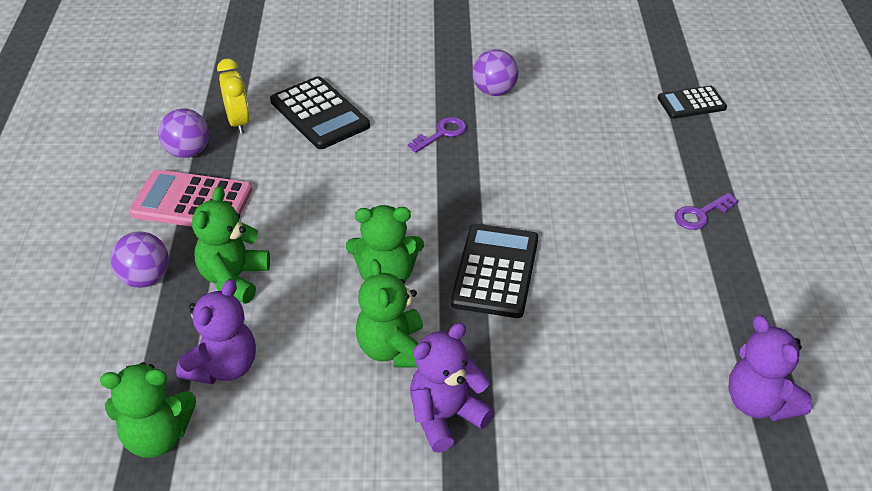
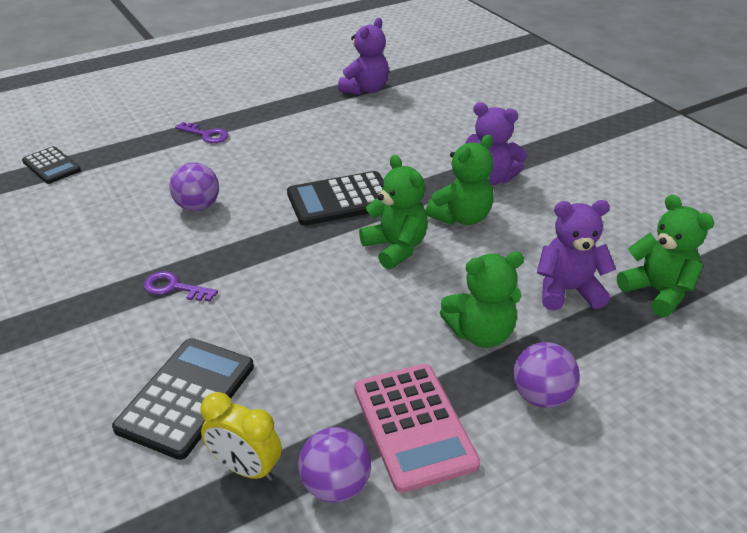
camera: 120 degrees left, 5 degrees down
yellow clock [217,59,250,134] -> yellow clock turned 105 degrees counterclockwise [201,392,282,481]
purple ball [472,49,519,96] -> purple ball moved to [169,162,219,211]

